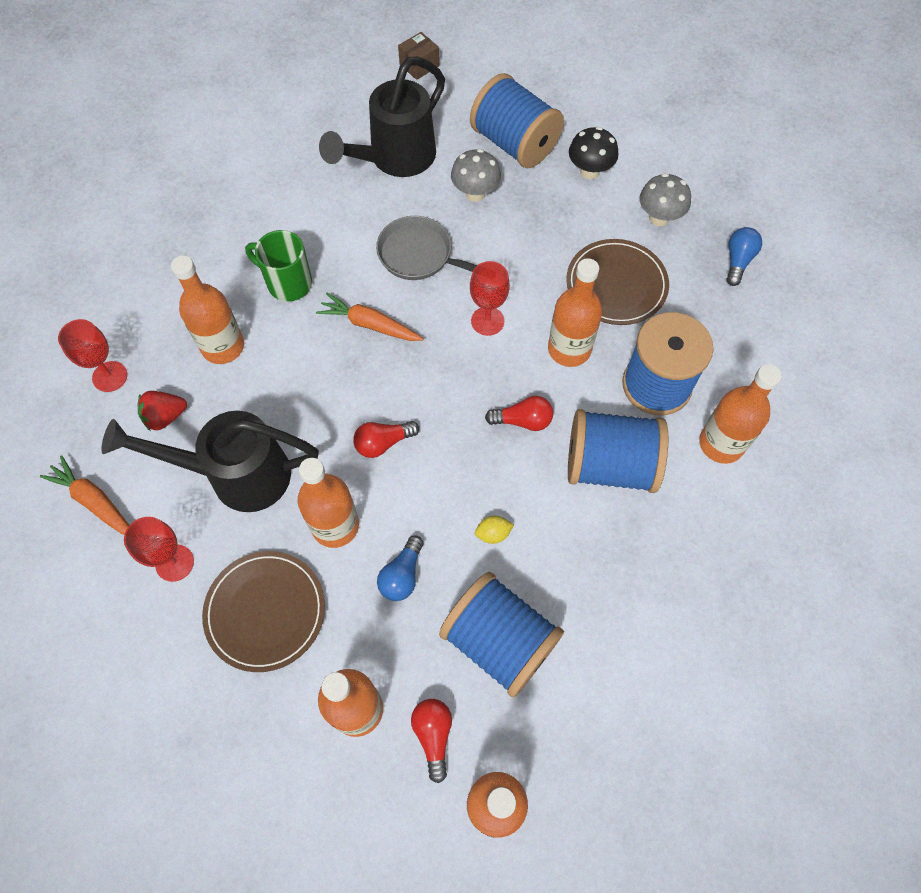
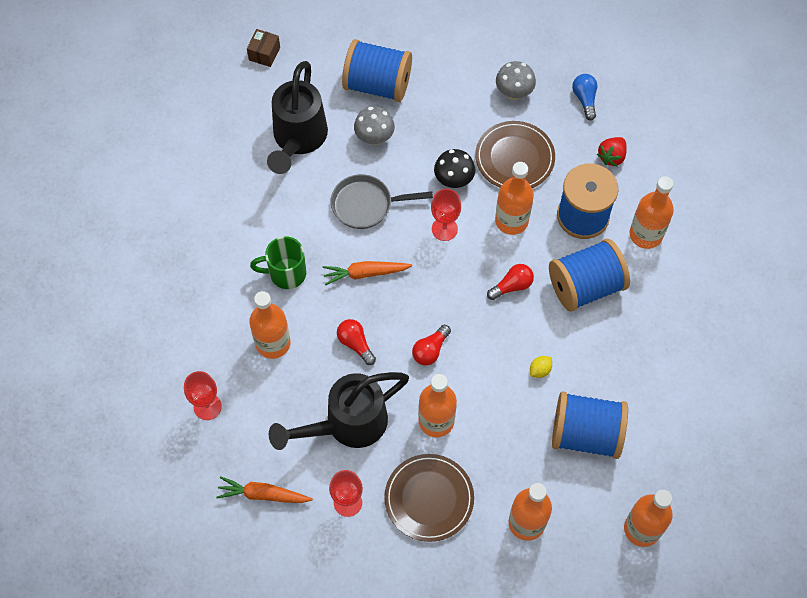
camera: 30 degrees left, 0 degrees up
red strawberry [138,391,187,431] -> red strawberry moved to [597,137,627,167]
blue light bulb [377,536,423,601] -> none
red light bulb [411,699,452,783] -> red light bulb moved to [337,319,376,365]
black mushroom [569,127,618,180] -> black mushroom moved to [434,149,476,188]

